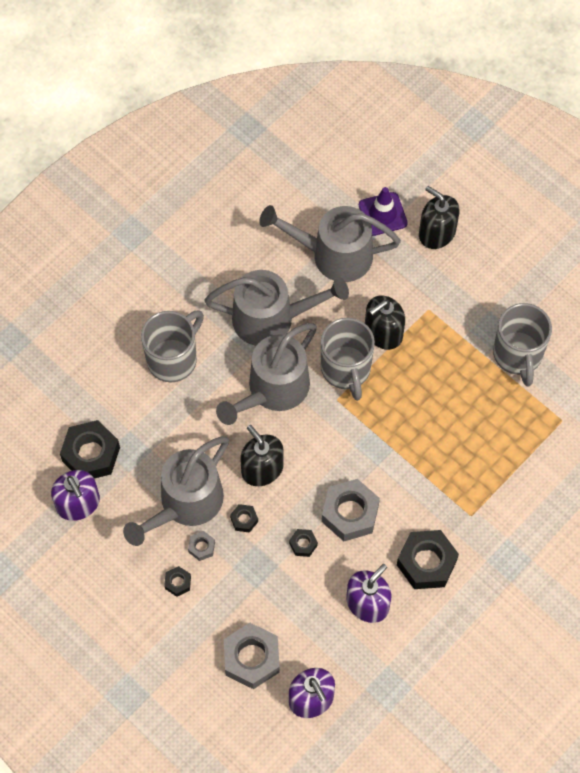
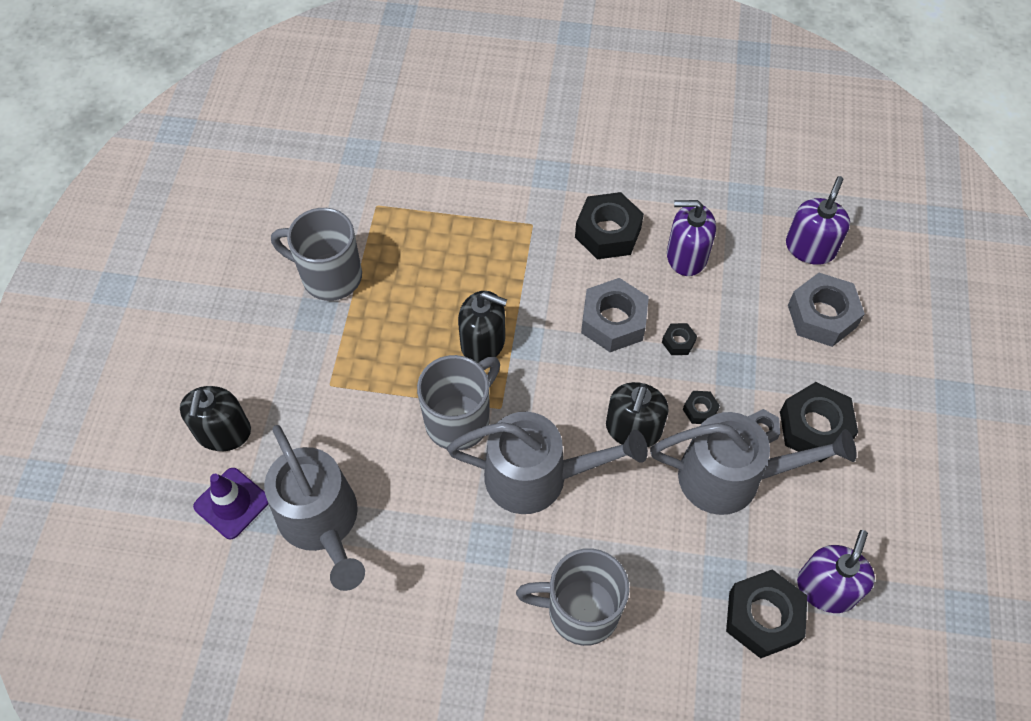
camera: 125 degrees left, 5 degrees down
black nut [164,566,191,597] -> black nut [780,382,858,462], size x2.13
grey watering can [205,270,349,346] -> none
black soap dispenser [365,296,405,350] -> black soap dispenser moved to [458,291,507,363]
grey mug [493,303,552,387] -> grey mug turned 120 degrees counterclockwise [271,208,362,301]

